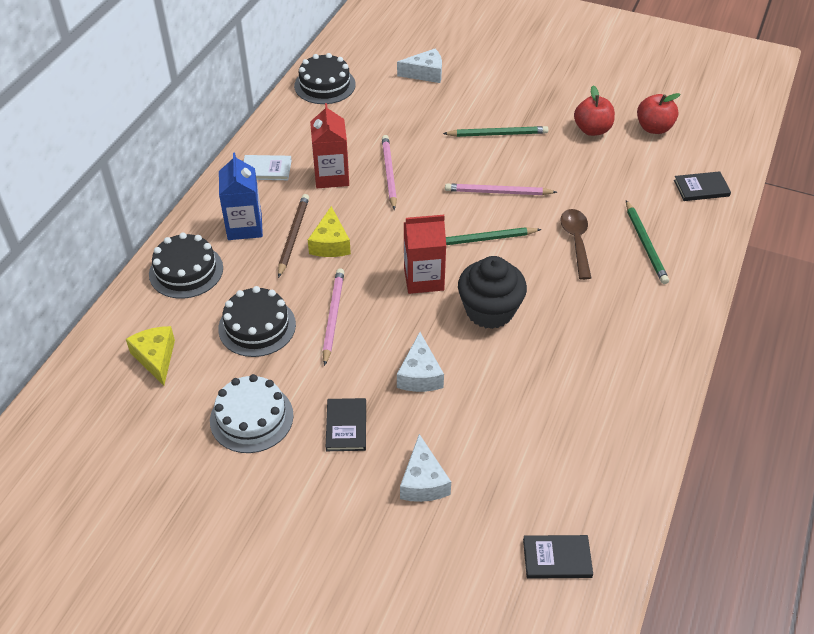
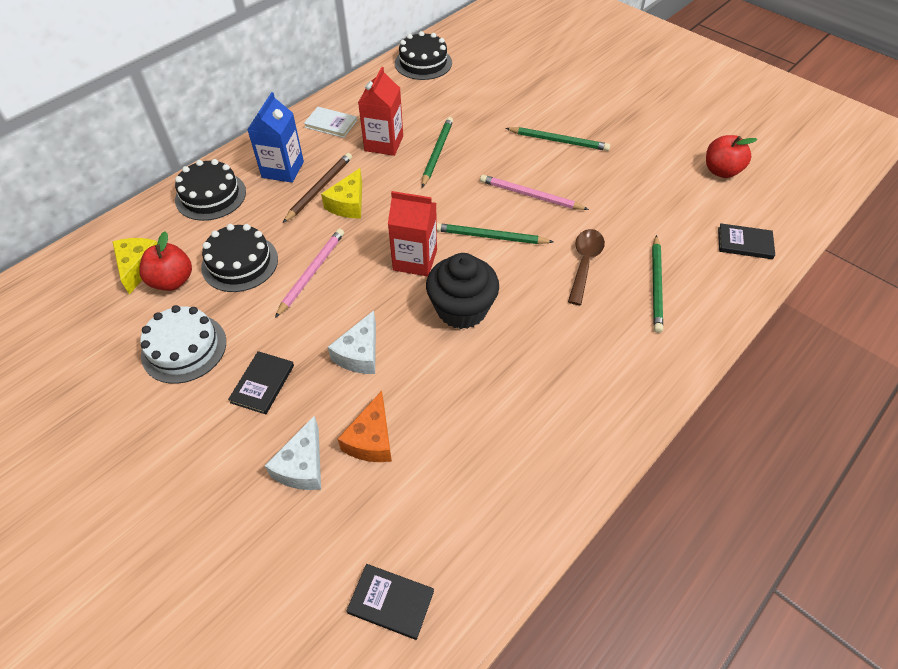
camera: 20 degrees right, 5 degrees up
pink pencil [382,135,397,210] -> green pencil [422,117,453,187]
white cheese [397,49,442,83] -> none
red apple [574,85,615,136] -> red apple moved to [139,231,192,291]
none -> orange cheese [338,391,392,462]

